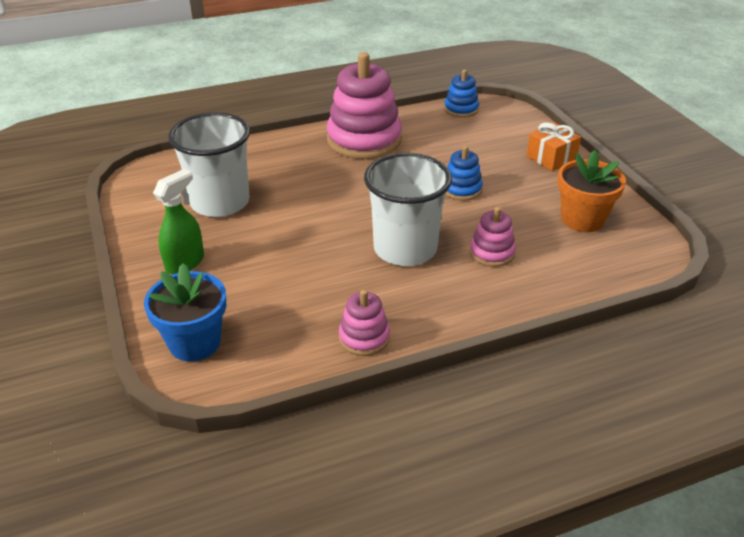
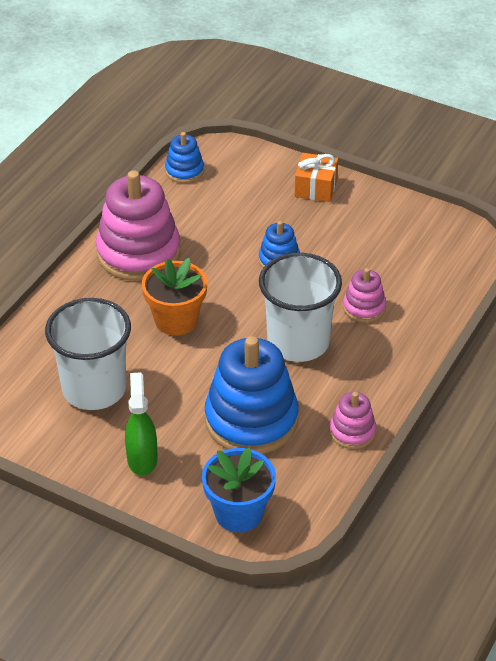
camera: 40 degrees left, 5 degrees up
orange flower pot [558,150,626,232] -> orange flower pot moved to [142,258,207,336]
none -> blue stacking toy [205,336,299,454]

